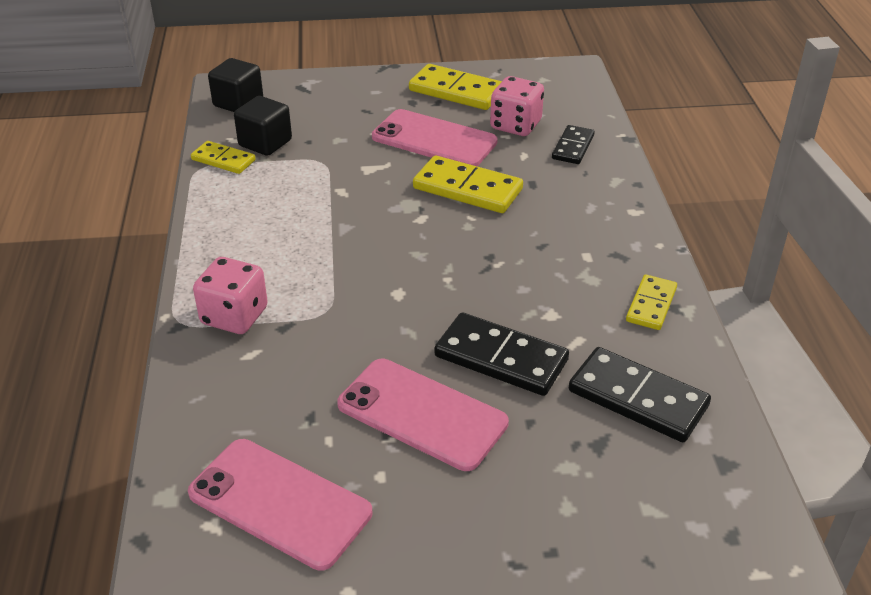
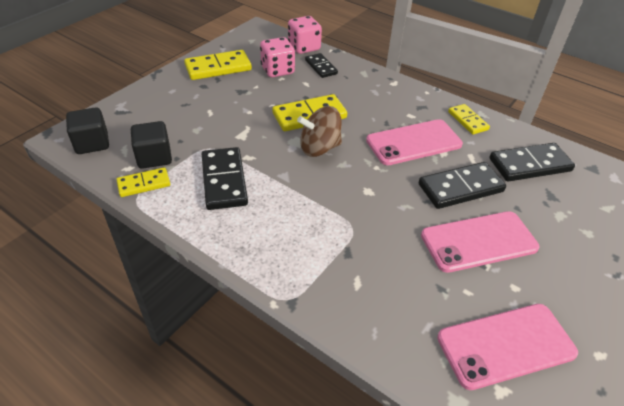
camera: 50 degrees left, 5 degrees up
pink dice [193,257,268,334] -> pink dice moved to [288,16,322,54]
pink phone [372,109,498,166] -> pink phone moved to [366,119,463,165]
none -> black domino [202,147,248,210]
none -> brown spinning top [297,106,342,157]

